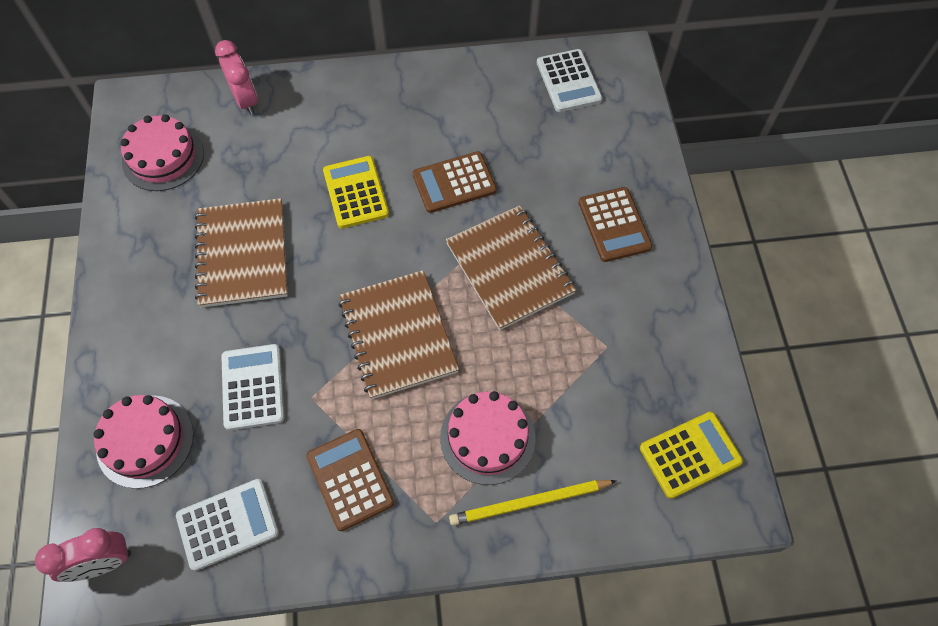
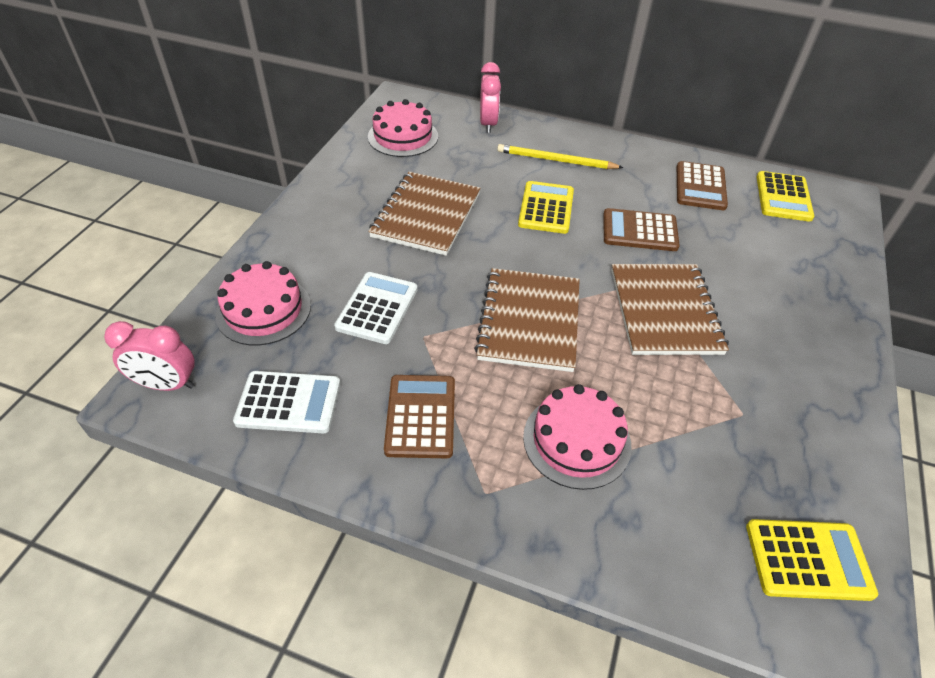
camera: 25 degrees right, 15 degrees down
yellow pencil [449,480,617,526] -> yellow pencil moved to [497,144,624,169]
white calculator [537,49,602,112] -> yellow calculator [757,171,814,222]
brown calculator [579,187,652,262] -> brown calculator moved to [677,161,728,210]

